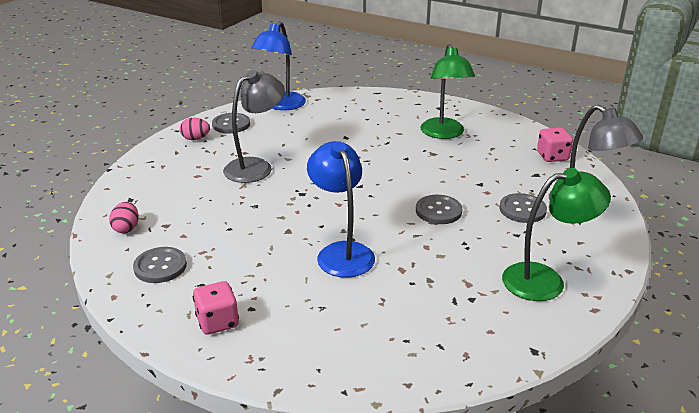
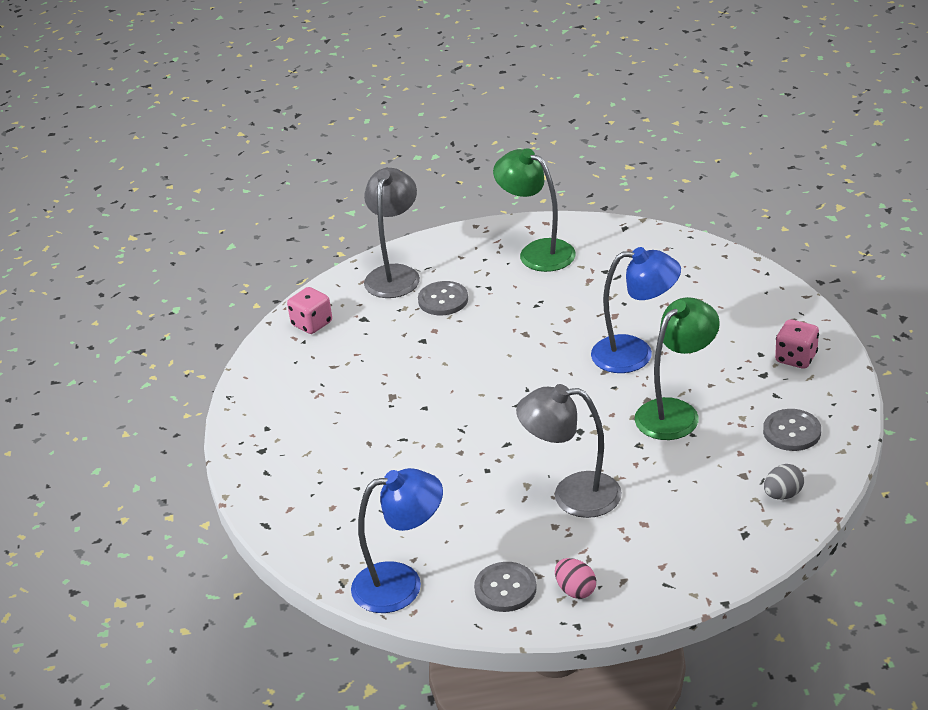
camera: 125 degrees left, 5 degrees up
pink egg [109,202,139,233] -> grey egg [764,464,804,500]
blue lamp [307,141,375,278] -> blue lamp turned 120 degrees counterclockwise [591,247,681,373]
grey button [416,195,462,224] -> none
green lamp [420,44,475,139] -> green lamp moved to [635,297,720,440]

